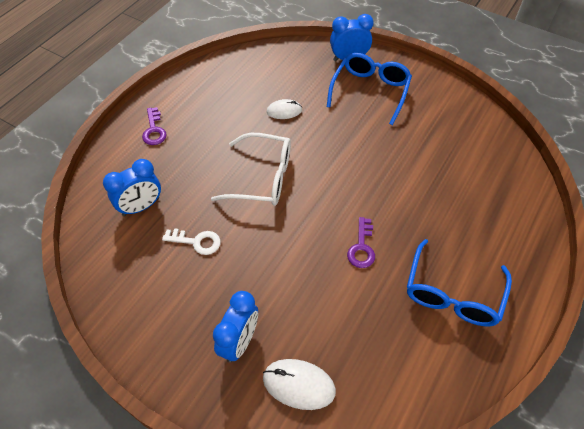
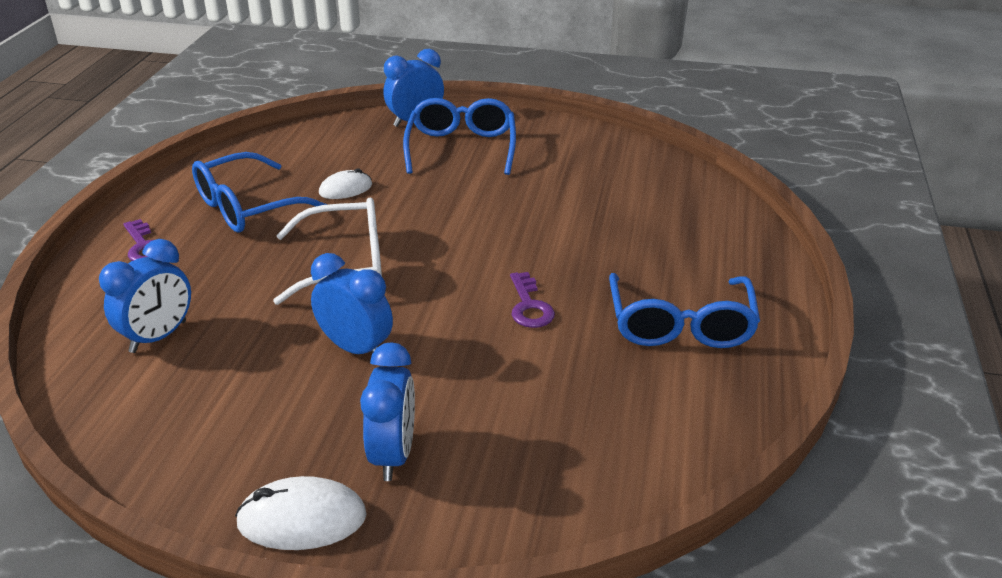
camera: 20 degrees left, 20 degrees down
white key [162,228,221,255] -> none
white mouse [263,359,336,410] -> white mouse moved to [235,476,367,550]
none -> blue glasses [192,152,327,233]
none -> blue clock [311,253,393,354]

